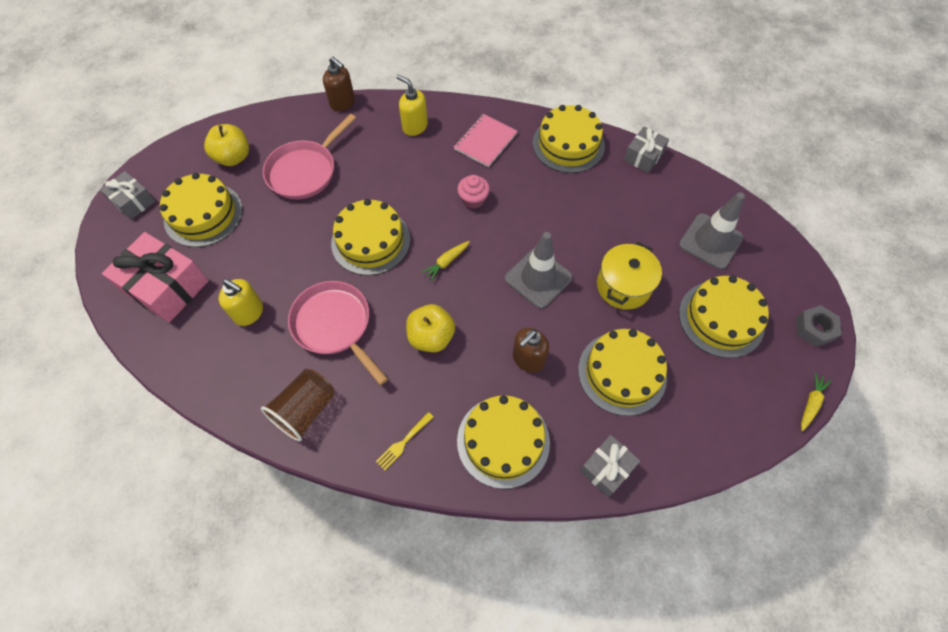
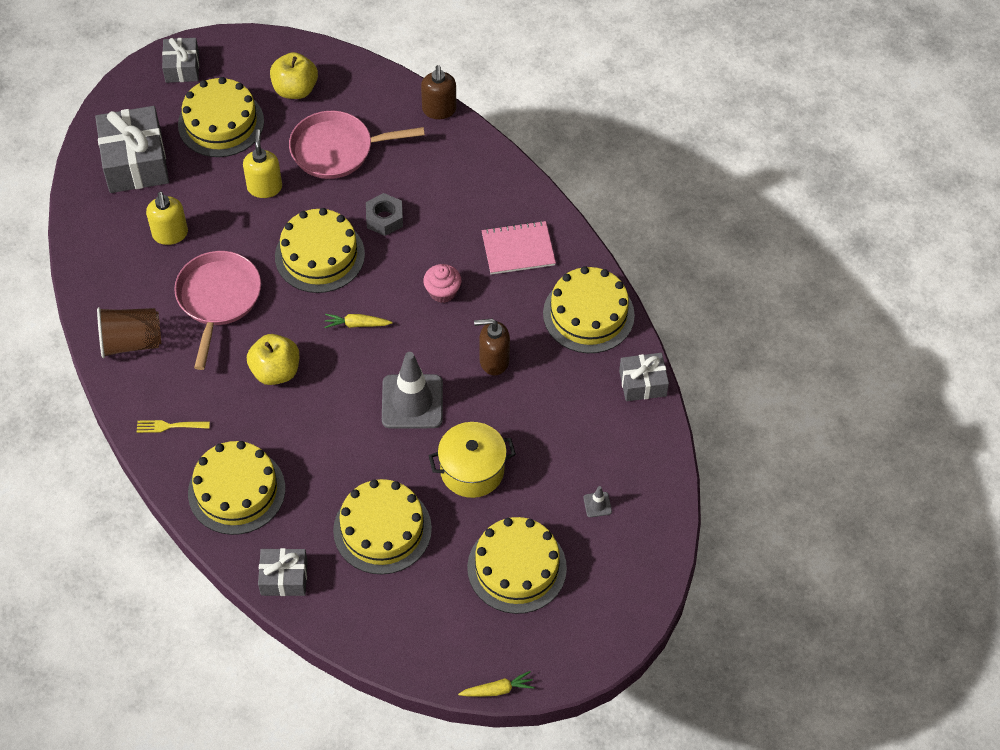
camera: 45 degrees right, 5 degrees down
pink gift [102,232,209,323] -> grey gift [95,106,169,193]
yellow soap dispenser [397,75,428,136] -> yellow soap dispenser moved to [243,129,282,198]
brown soap dispenser [513,328,549,373] -> brown soap dispenser moved to [474,319,510,375]
grey traffic cone [679,192,745,269] -> grey traffic cone [583,486,612,517], size x0.41
grey nut [796,305,841,347] -> grey nut moved to [366,193,403,236]

